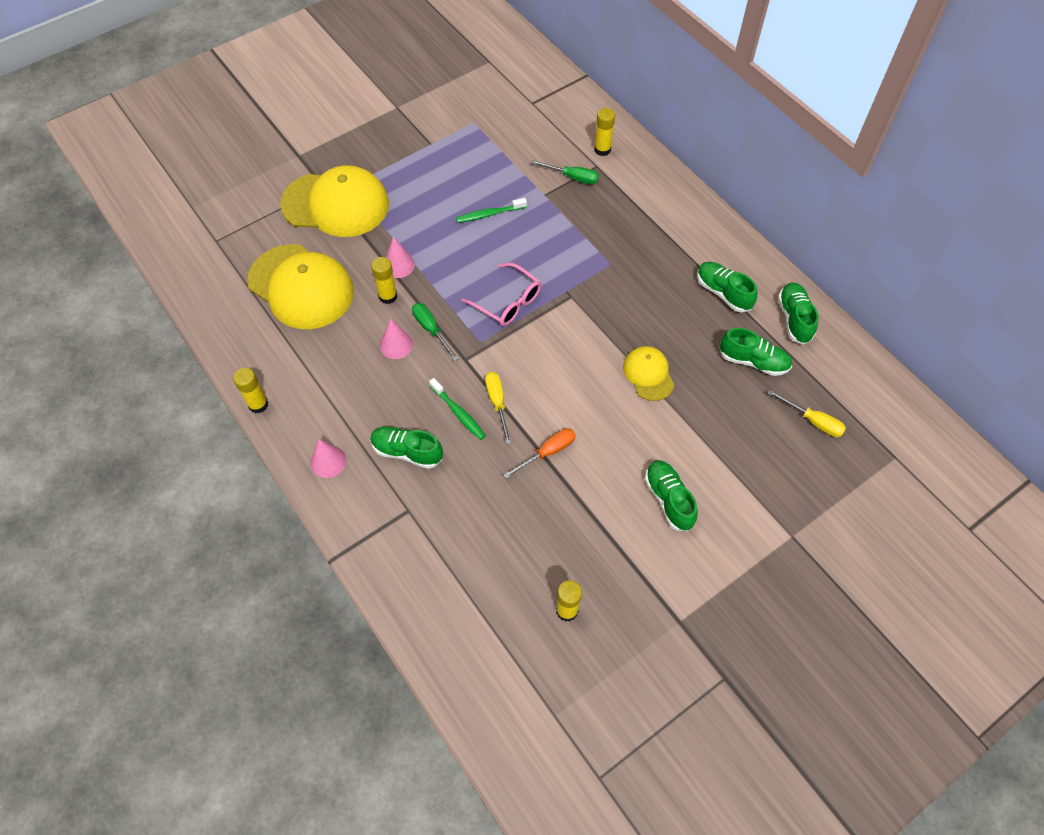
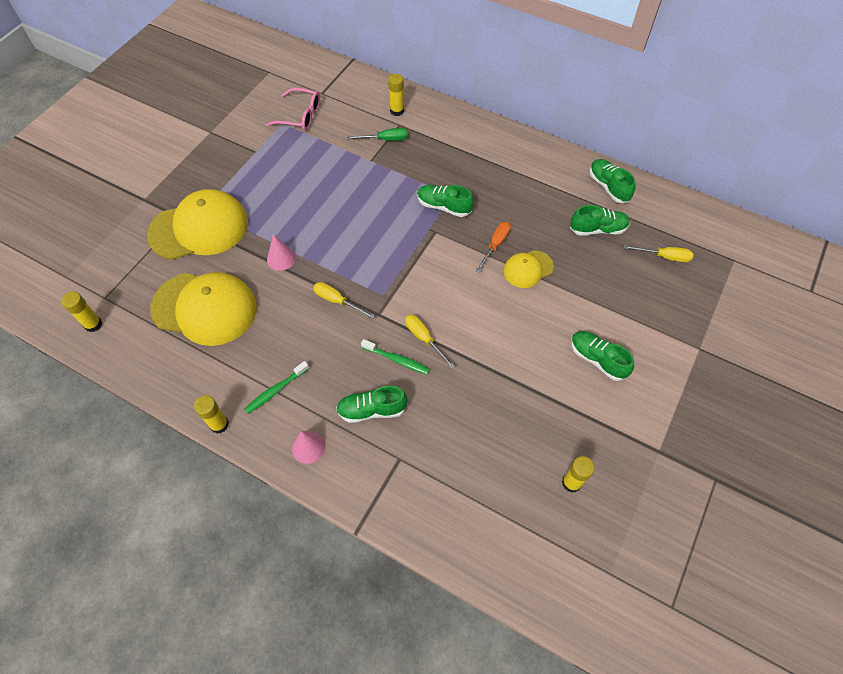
camera: 25 degrees left, 0 degrees up
yellow glue stick [371,257,397,304] -> yellow glue stick moved to [61,292,103,332]
pink cone [380,318,413,359] -> none
green screwdriver [412,303,458,361] -> yellow screwdriver [313,282,375,319]
green toothbrush [456,198,527,223] -> green toothbrush moved to [244,361,309,414]
pink glasses [461,263,541,326] -> pink glasses moved to [266,88,320,130]
orange screwdriver [504,428,576,479] -> orange screwdriver moved to [476,222,511,272]
yellow cap [623,346,674,401] -> yellow cap turned 75 degrees counterclockwise [503,250,554,288]
green shoe [697,262,757,313] -> green shoe moved to [417,185,474,217]

